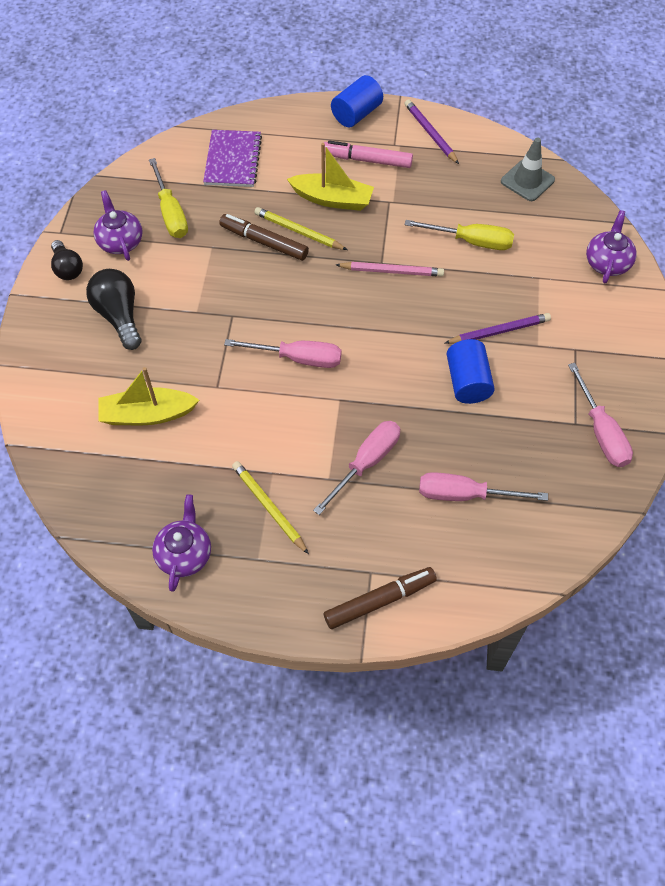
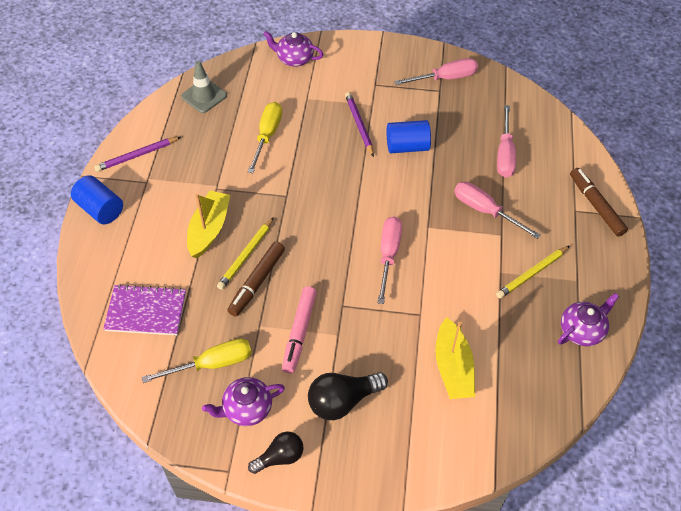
camera: 90 degrees left, 5 degrees down
purple teapot [152,494,211,592] -> purple teapot turned 135 degrees clockwise [558,293,619,346]
pink marker [323,140,413,168] -> pink marker moved to [282,286,317,374]
pink pencil [336,262,444,277] -> none

